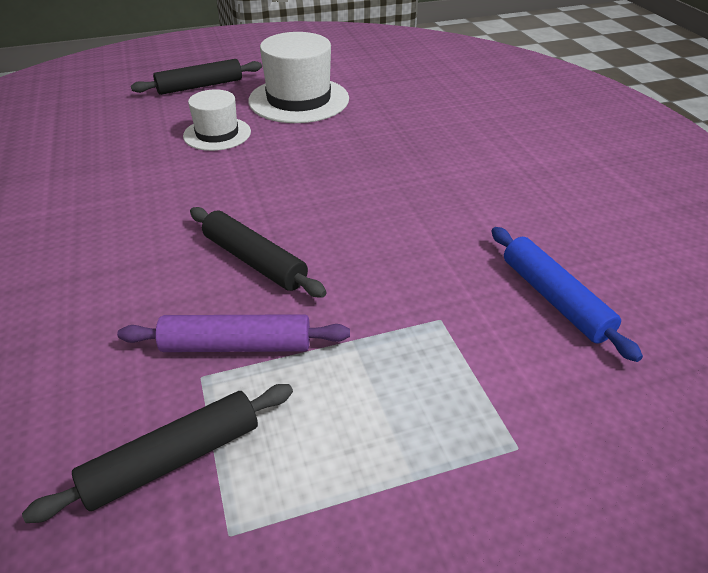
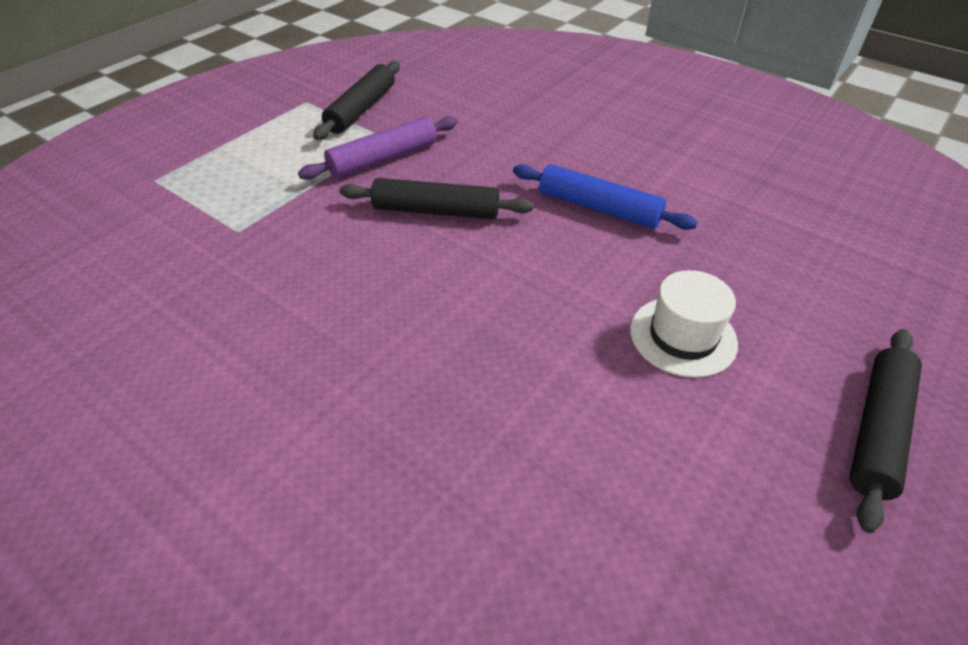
camera: 145 degrees right, 5 degrees up
white hat [248,32,349,123] -> none
blue rolling pin [491,227,643,362] -> blue rolling pin moved to [513,164,698,230]

